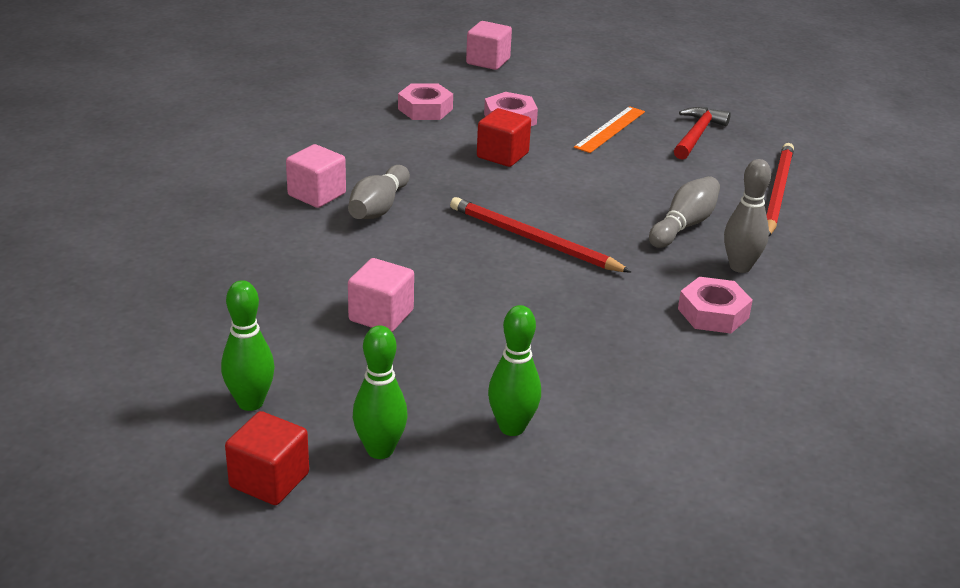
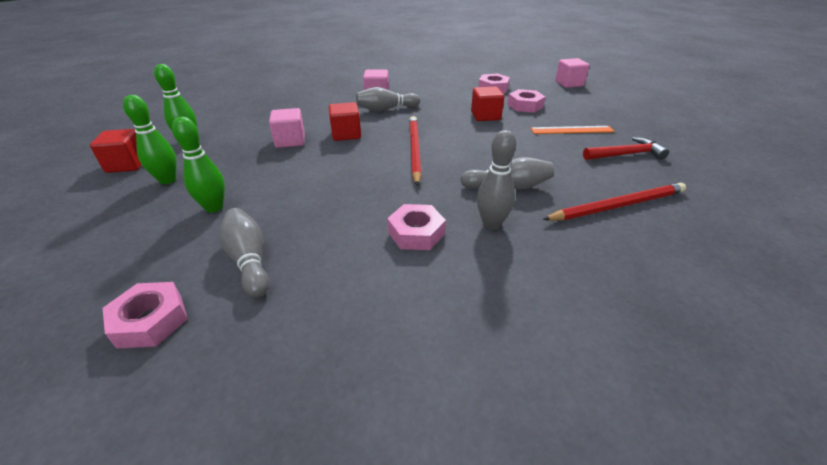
camera: 55 degrees right, 5 degrees up
none -> pink nut [103,282,188,349]
none -> grey bowling pin [219,208,269,297]
none -> red cube [329,102,361,141]

